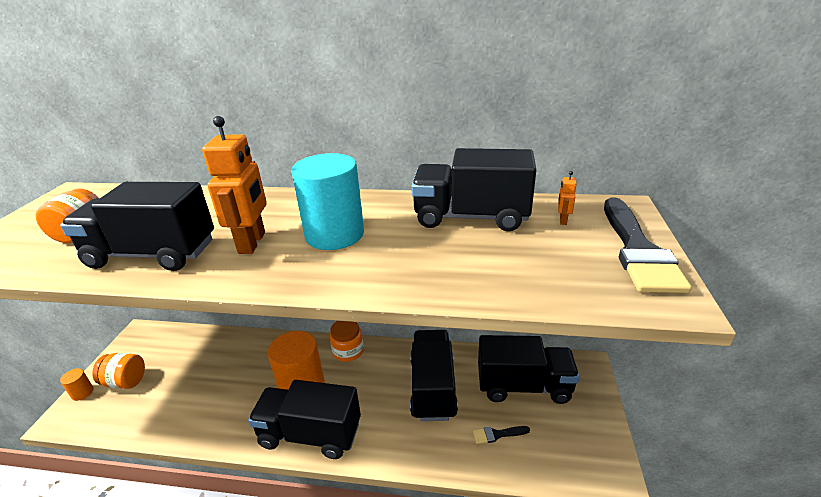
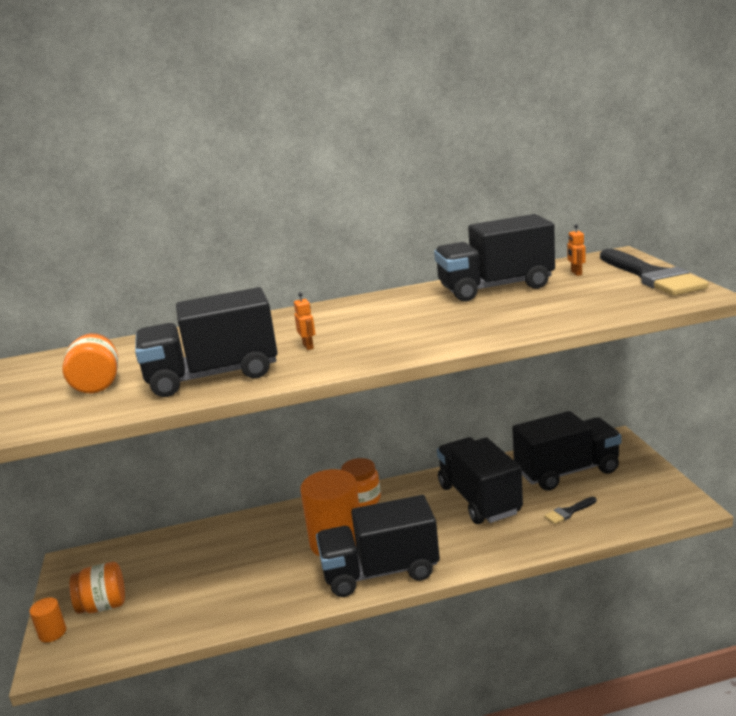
camera: 20 degrees left, 10 degrees down
orange robot [202,116,267,254] -> orange robot [294,292,315,350], size x0.43
turquoise cylinder [292,153,364,250] -> none

